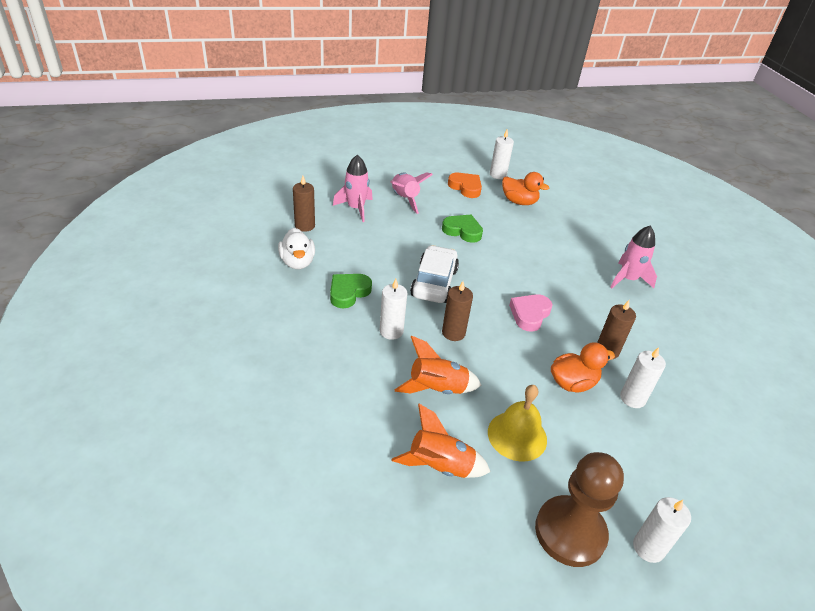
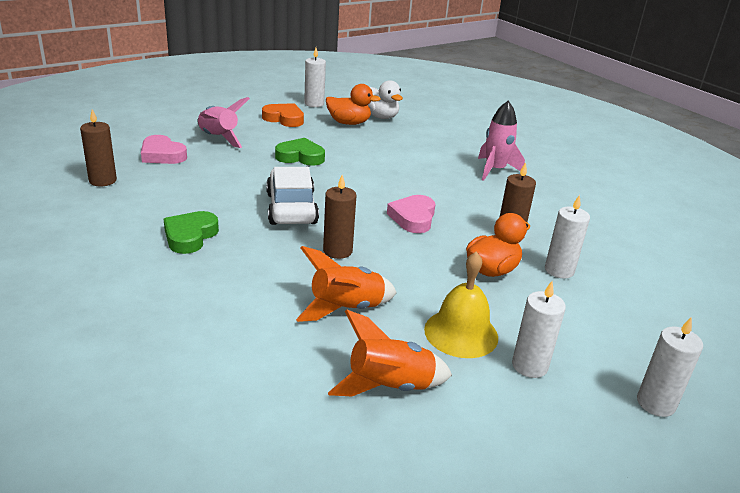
camera: 20 degrees left, 10 degrees down
white duck [278,228,315,269] -> white duck moved to [368,80,403,119]
pink rocket [333,155,373,222] -> pink heart [141,135,187,164]
white candle [380,279,407,340] -> white candle moved to [512,281,566,378]
brown pawn [535,452,624,567] -> none

